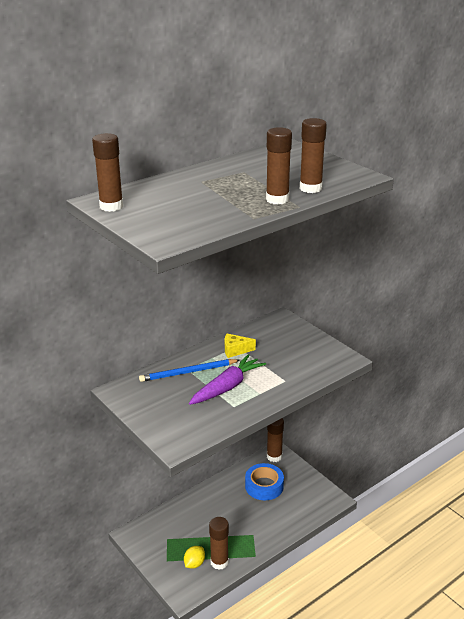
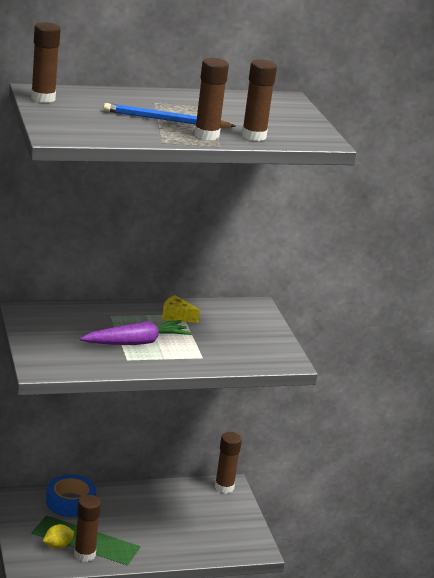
camera: 20 degrees right, 5 degrees down
blue pencil [139,359,240,382] -> blue pencil moved to [103,103,235,128]
blue tape [245,463,284,500] -> blue tape moved to [46,474,96,517]

